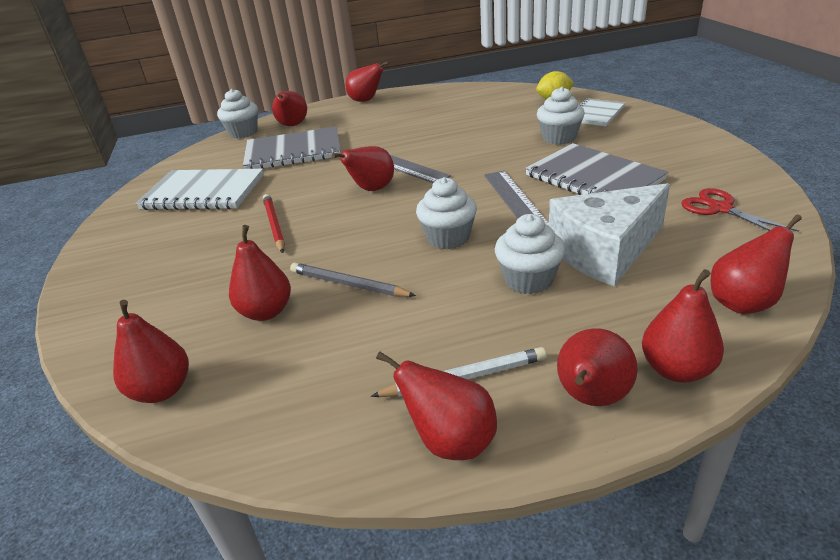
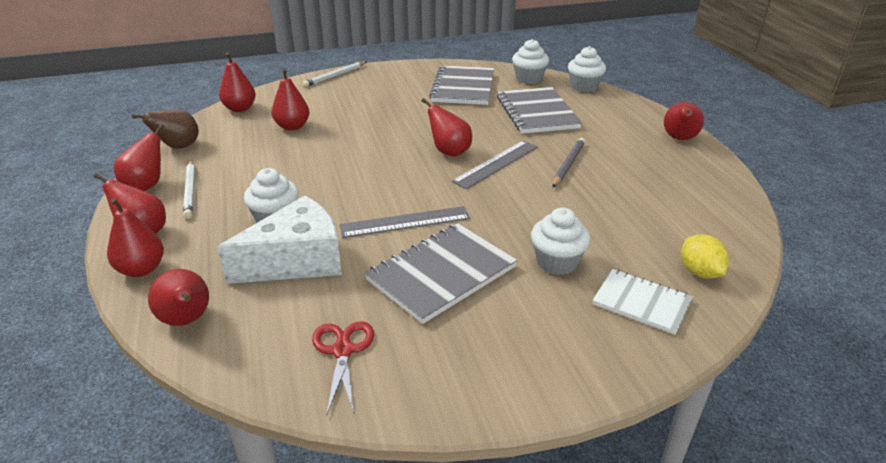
camera: 85 degrees right, 0 degrees up
white notebook [136,169,264,210] -> grey notebook [429,65,494,105]
red pencil [263,194,285,253] -> none
red pear [272,91,307,126] -> none
grey pencil [290,263,416,297] -> grey pencil moved to [552,138,585,187]
white cupcake [416,177,477,249] -> white cupcake moved to [512,39,549,84]
white cheese [549,183,670,287] -> white cheese turned 90 degrees clockwise [217,195,342,284]
red scissors [681,188,799,232] -> red scissors turned 60 degrees counterclockwise [312,321,374,414]
none -> brown pear [132,110,199,149]
none -> white pencil [302,62,366,87]

